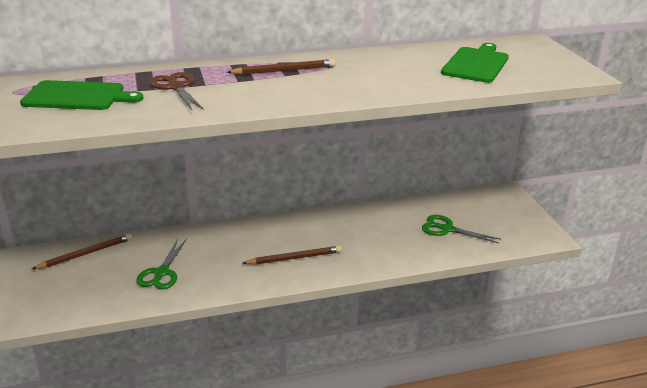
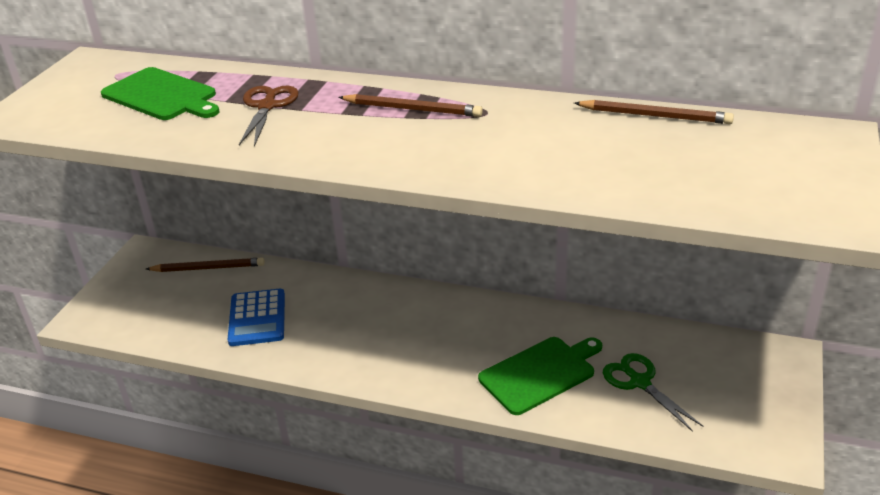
camera: 35 degrees right, 5 degrees up
green scissors [136,239,187,289] -> blue calculator [227,289,285,346]
brown pencil [243,246,342,265] -> brown pencil moved to [574,100,734,124]
green cutting board [441,43,509,83] -> green cutting board moved to [478,337,602,415]

